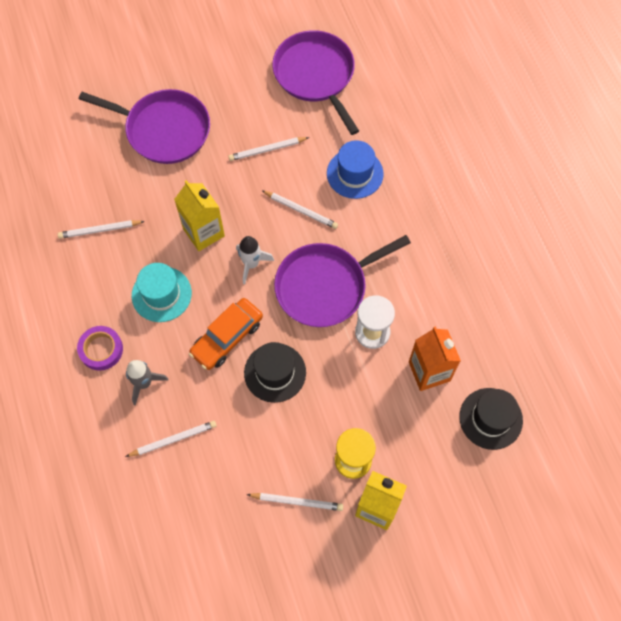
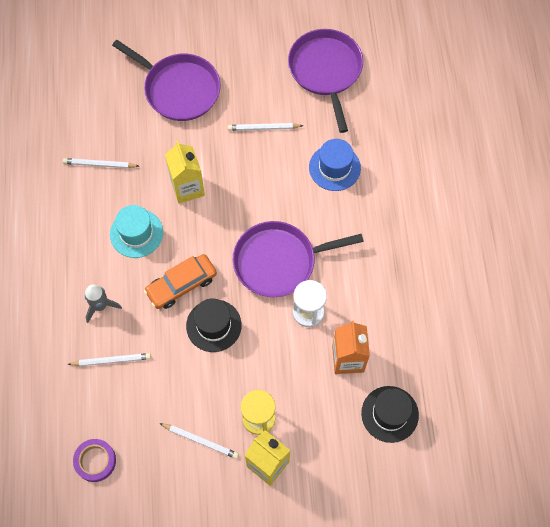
camera: 15 degrees right, 0 degrees up
purple tape [77,326,123,371] -> purple tape moved to [73,439,116,482]
white rocket [236,236,274,284] -> none
white pencil [262,191,338,229] -> none

